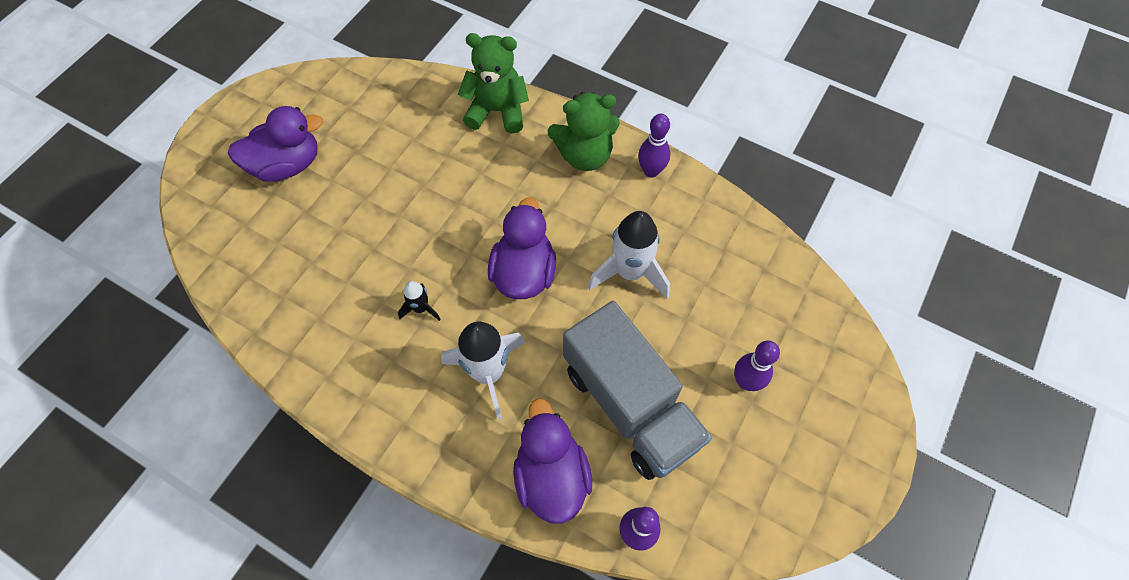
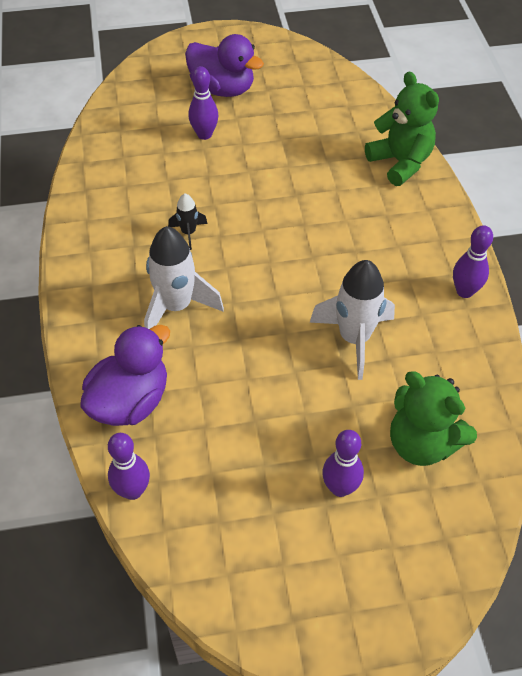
camera: 50 degrees right, 10 degrees down
purple duck [488,197,556,299] -> none
green teddy bear [548,92,620,171] -> green teddy bear moved to [390,371,477,466]
grey truck [563,301,712,480] -> none
none -> purple bowling pin [188,66,219,140]

